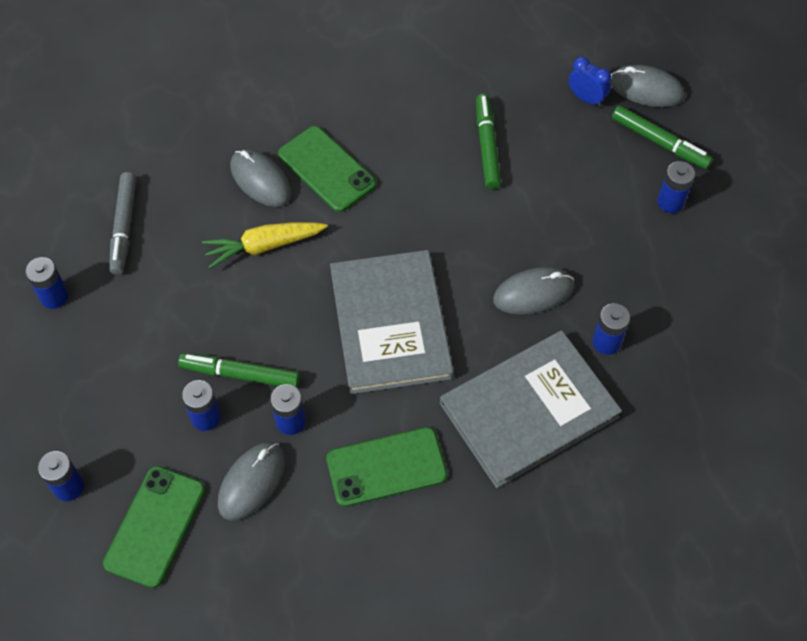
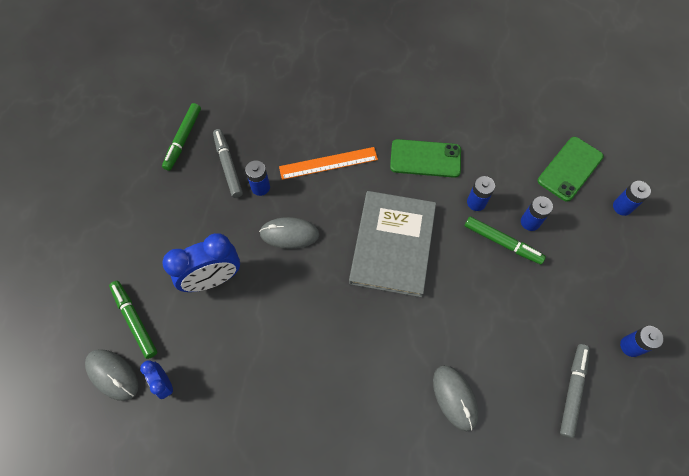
camera: 160 degrees left, 5 degrees up
yellow carrot [202,222,328,269] -> none
grey mouse [218,442,285,521] -> none
green phone [278,126,376,212] -> none
grey book [440,330,622,488] -> orange ruler [279,147,378,180]
green marker [476,94,501,189] -> green marker moved to [162,103,201,171]
blue battery [657,161,695,213] -> none
none -> blue clock [162,233,240,292]
none -> grey marker [213,129,243,198]

